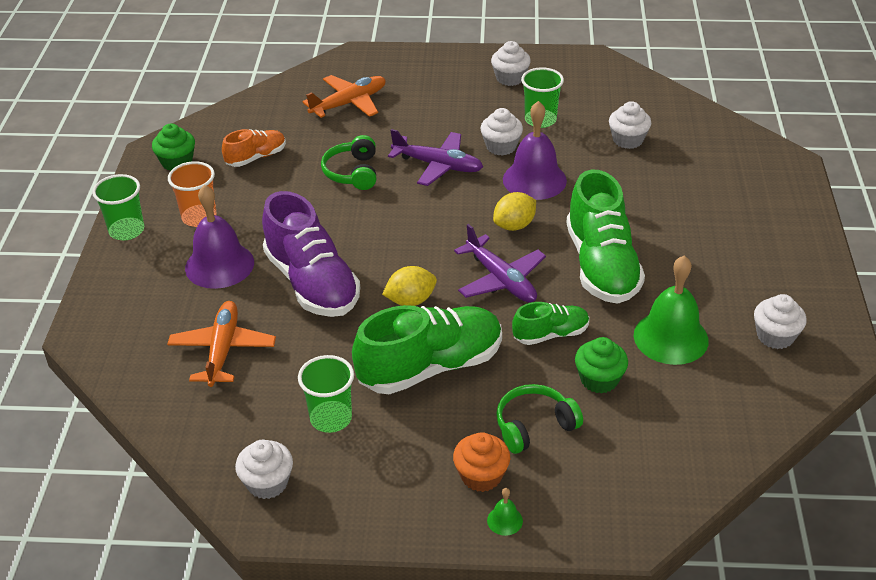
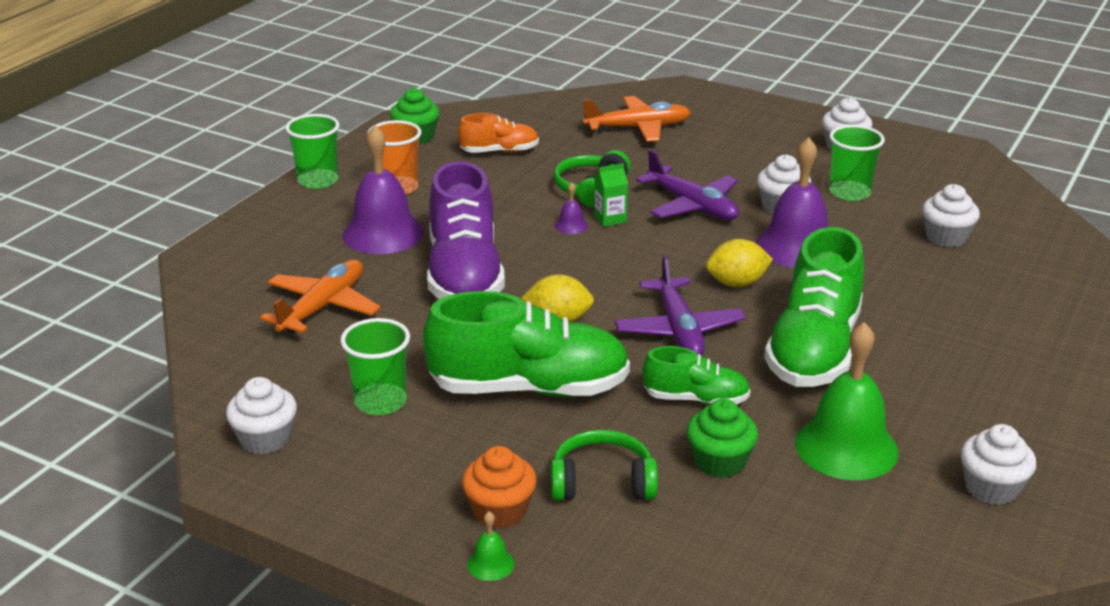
camera: 25 degrees right, 10 degrees down
none -> purple bell [555,182,588,234]
none -> green carton [594,163,628,227]

